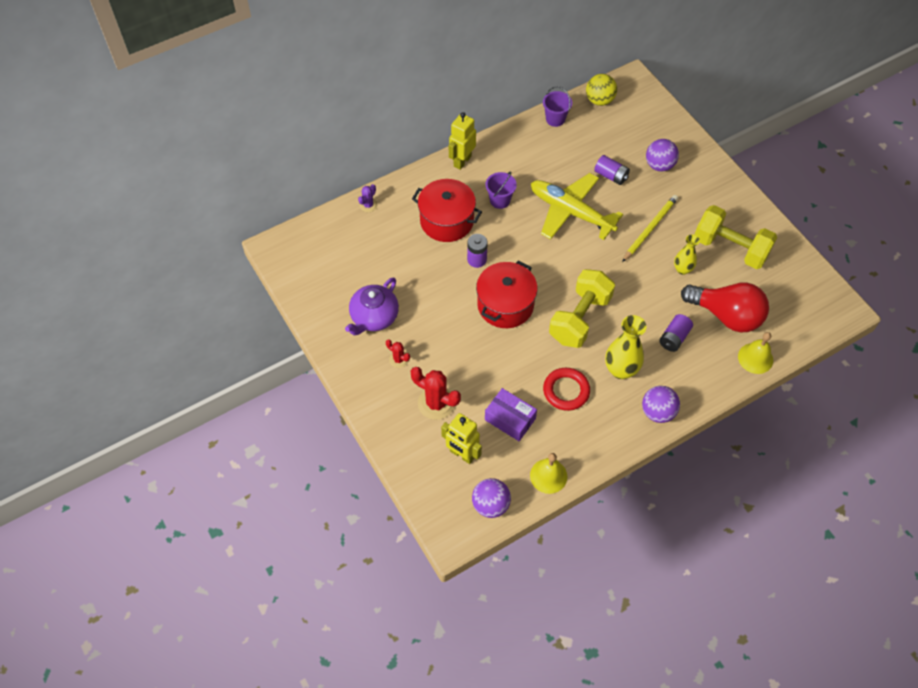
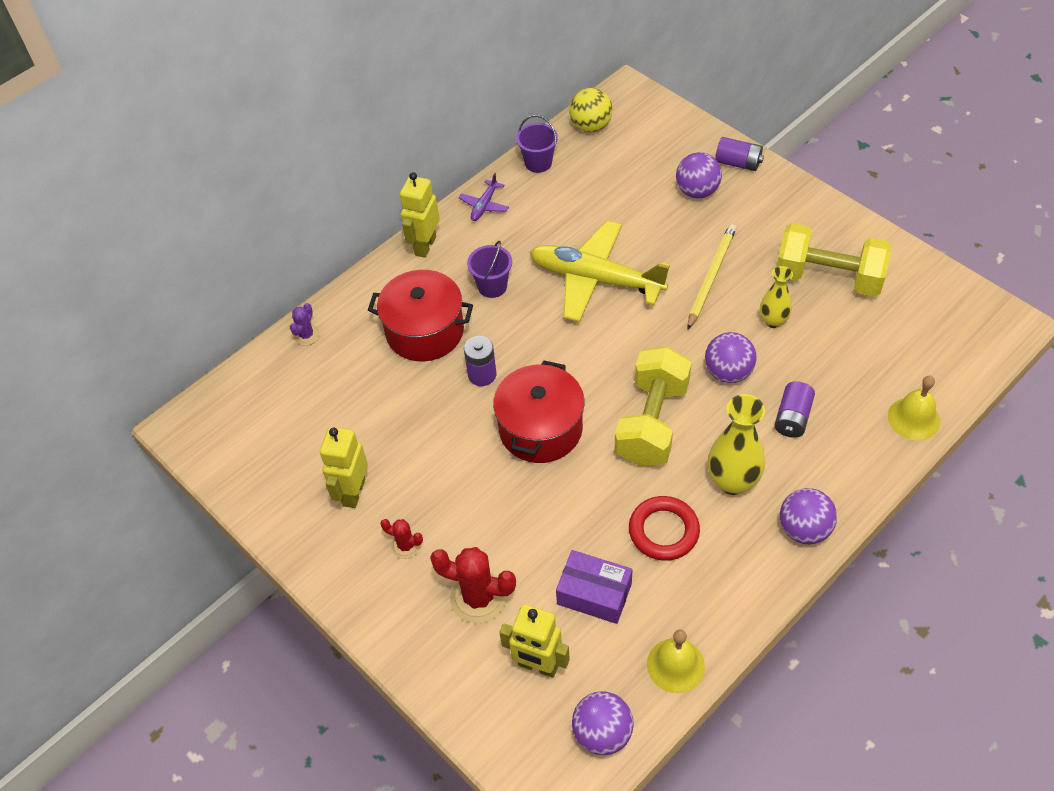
camera: 10 degrees left, 5 degrees down
purple teapot [345,277,399,336] -> yellow robot [320,427,368,508]
purple battery [594,155,630,185] -> purple battery moved to [715,137,764,171]
red light bulb [681,283,769,333] -> none
none -> purple plane [459,173,509,221]
none -> purple ball [705,332,757,383]

